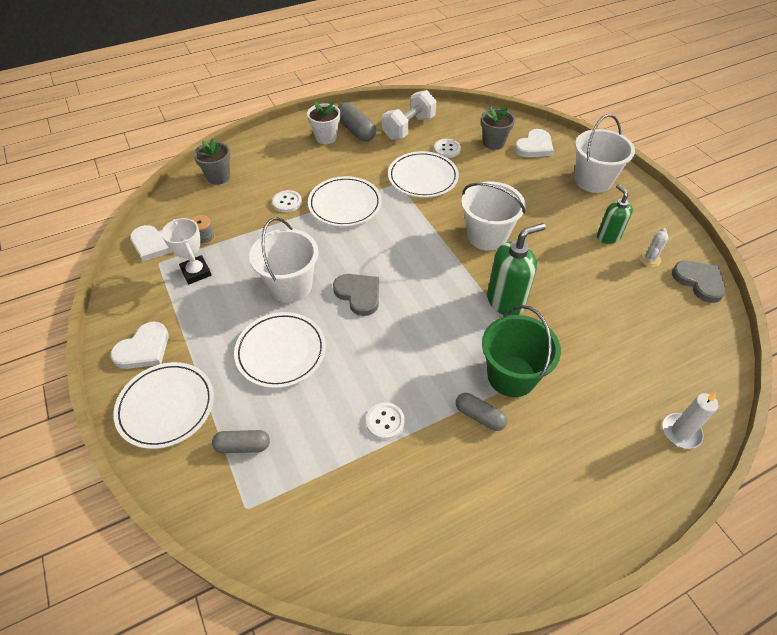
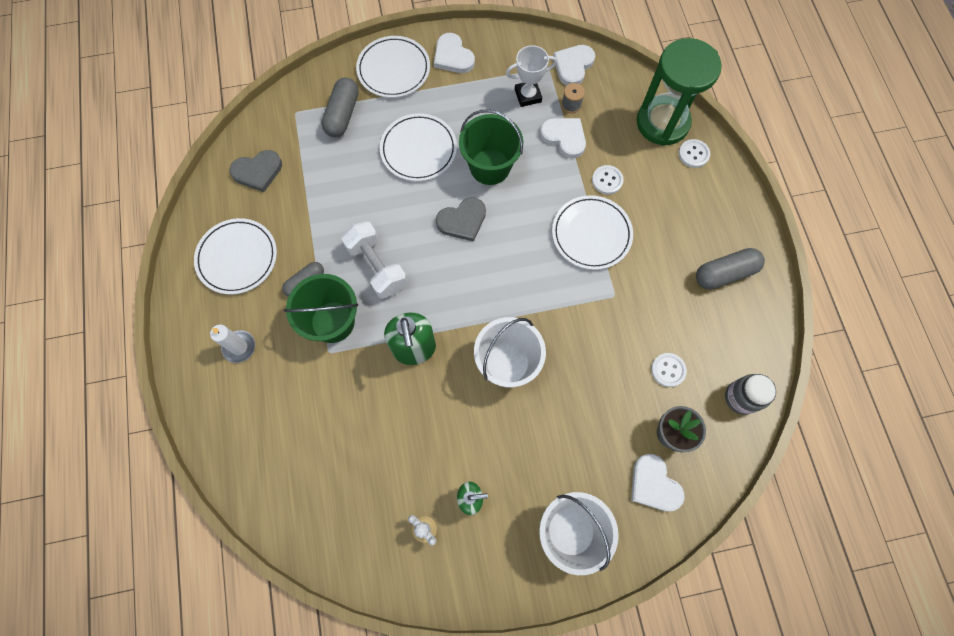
camera: 105 degrees right, 20 degrees up
grey flower pot [193,138,231,185] -> green hourglass [637,38,722,146]
grey capsule [212,430,270,453] -> grey capsule [321,77,359,137], size x1.53
white bucket [249,217,318,303] -> green bucket [459,109,523,185]
white flower pot [307,102,340,144] -> none
white button [366,403,405,440] -> white button moved to [679,139,710,168]
white dumbbell [382,90,436,140] -> white dumbbell moved to [341,221,407,299]
white plate [388,151,459,198] -> white plate moved to [194,218,277,294]
white candle [662,393,719,449] -> white candle moved to [210,325,255,363]
grey heart [672,261,726,303] -> grey heart moved to [230,150,282,192]
none -> white heart [540,118,586,158]
none -> grey jar [725,374,776,415]

